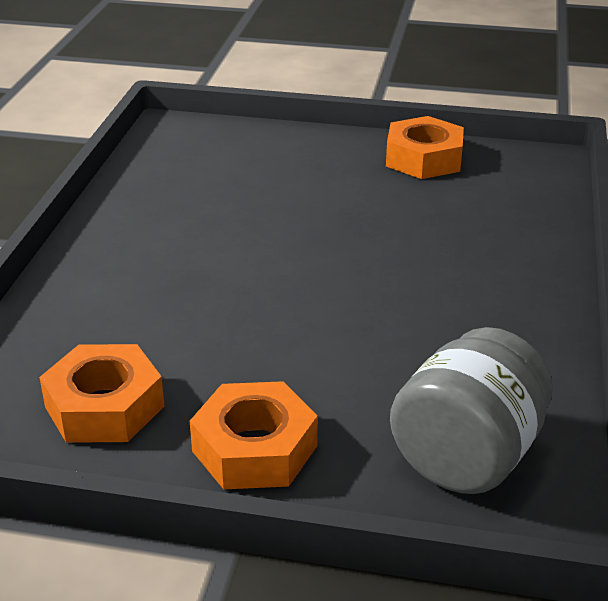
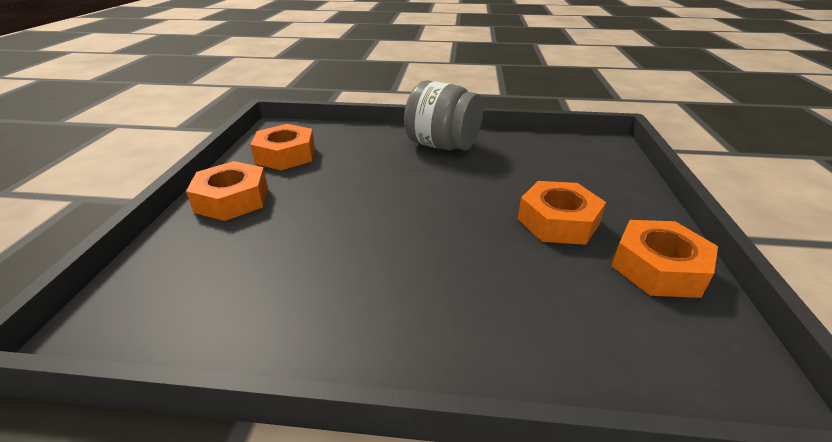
camera: 85 degrees right, 0 degrees up
grey jar [390,327,553,494] -> grey jar moved to [404,80,483,150]
none -> orange nut [518,181,606,245]

